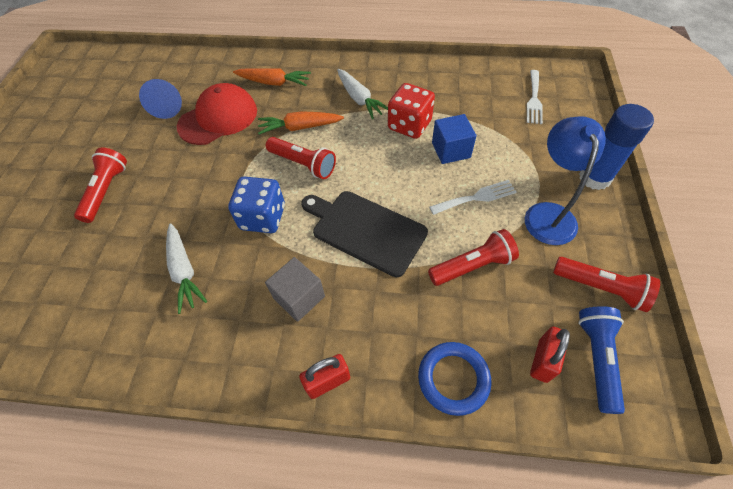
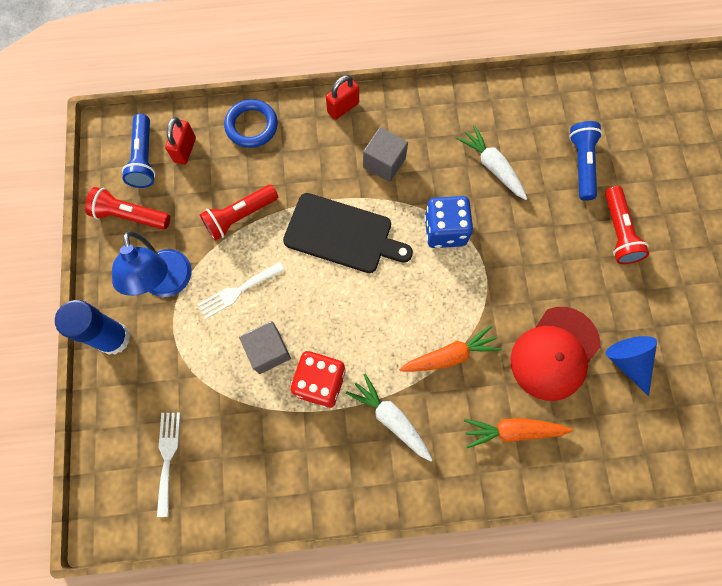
camera: 165 degrees right, 15 degrees up
red flashlight [266,137,336,179] -> none
blue cube [432,114,476,164] -> grey cube [239,321,291,374]
none -> blue flashlight [569,121,602,201]

